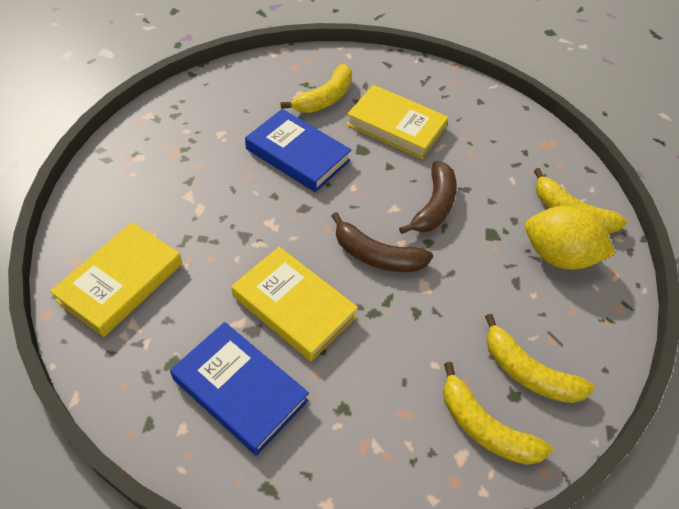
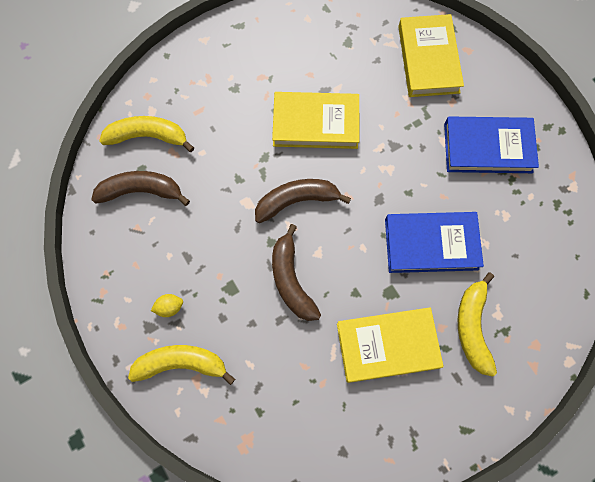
camera: 145 degrees right, 20 degrees up
blue book [170,322,309,456] -> blue book moved to [444,116,539,173]
yellow banana [485,314,594,403] -> brown banana [91,171,190,206]
yellow lemon [525,206,616,269] -> yellow lemon [151,294,183,317], size x0.40

